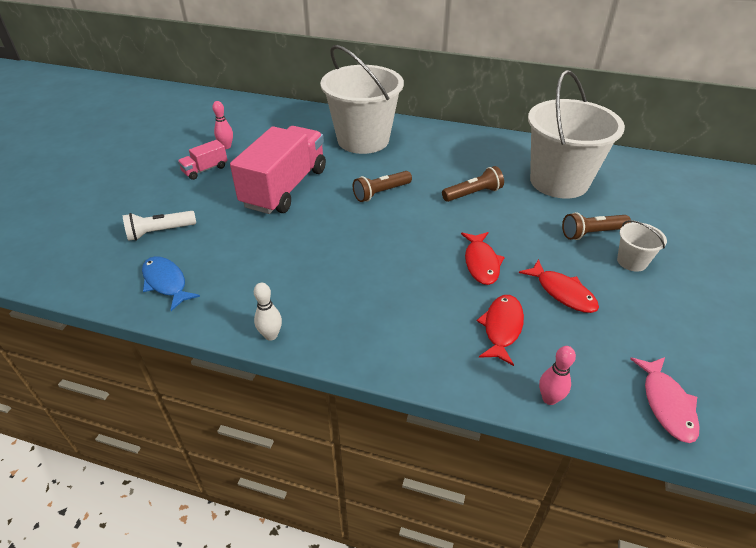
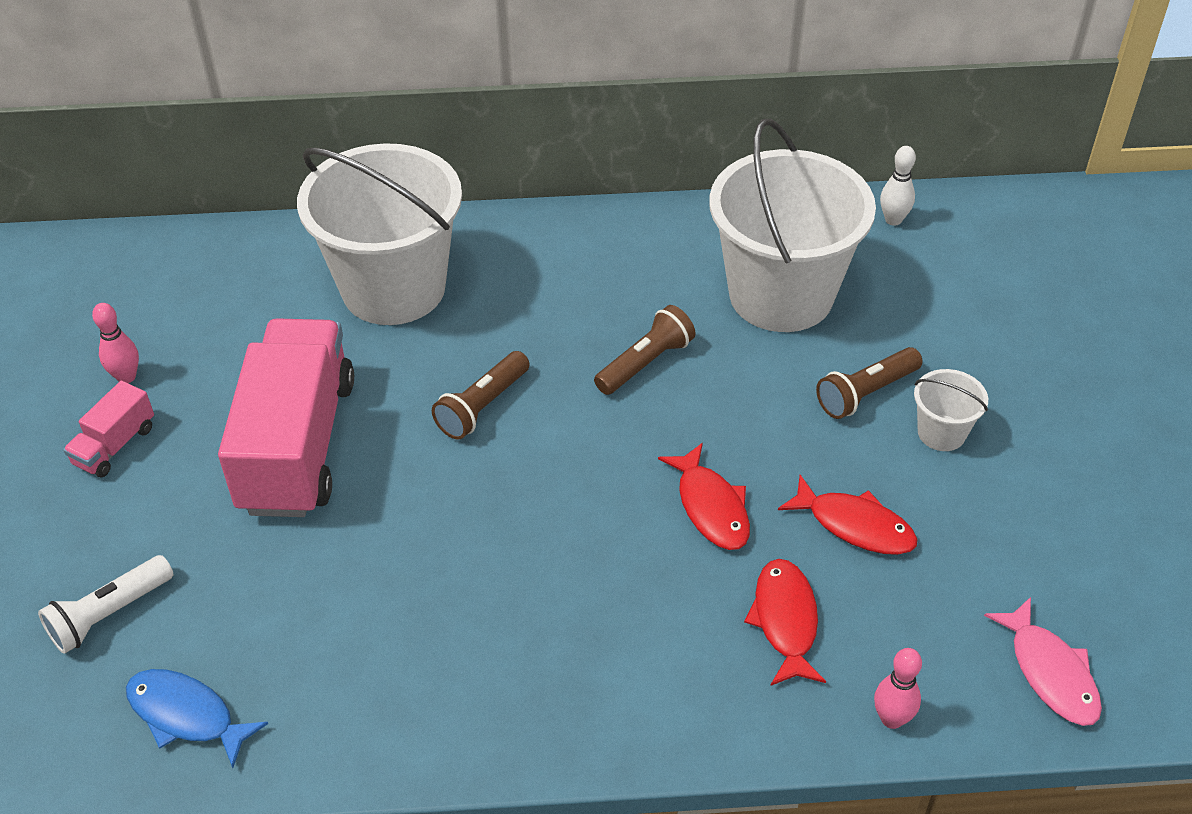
camera: 20 degrees left, 5 degrees up
white bowling pin [254,283,282,341] -> white bowling pin moved to [880,146,916,226]

